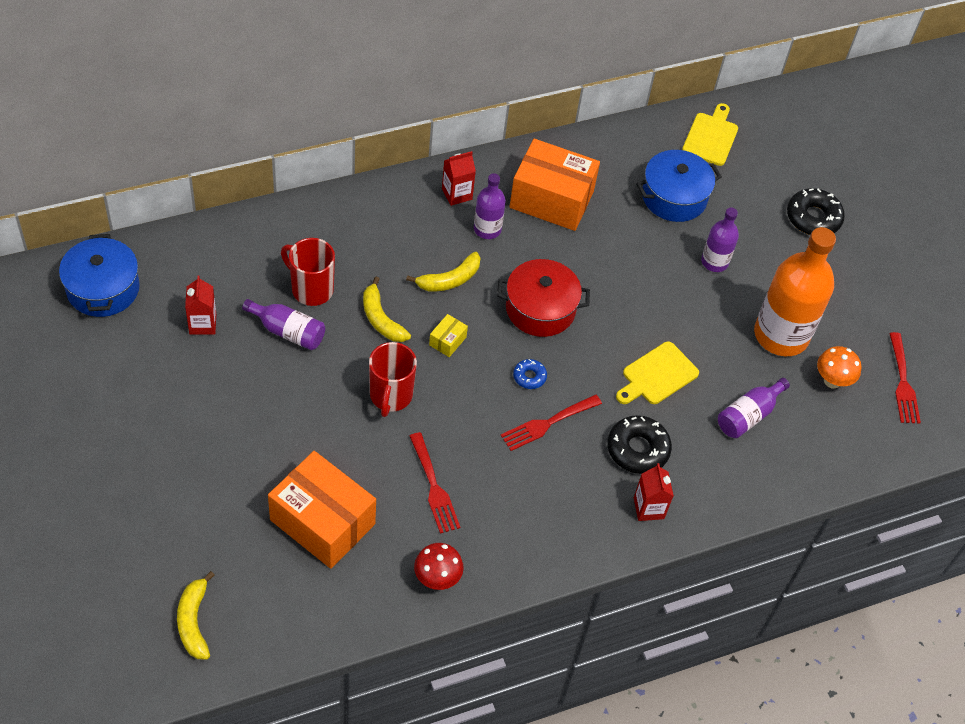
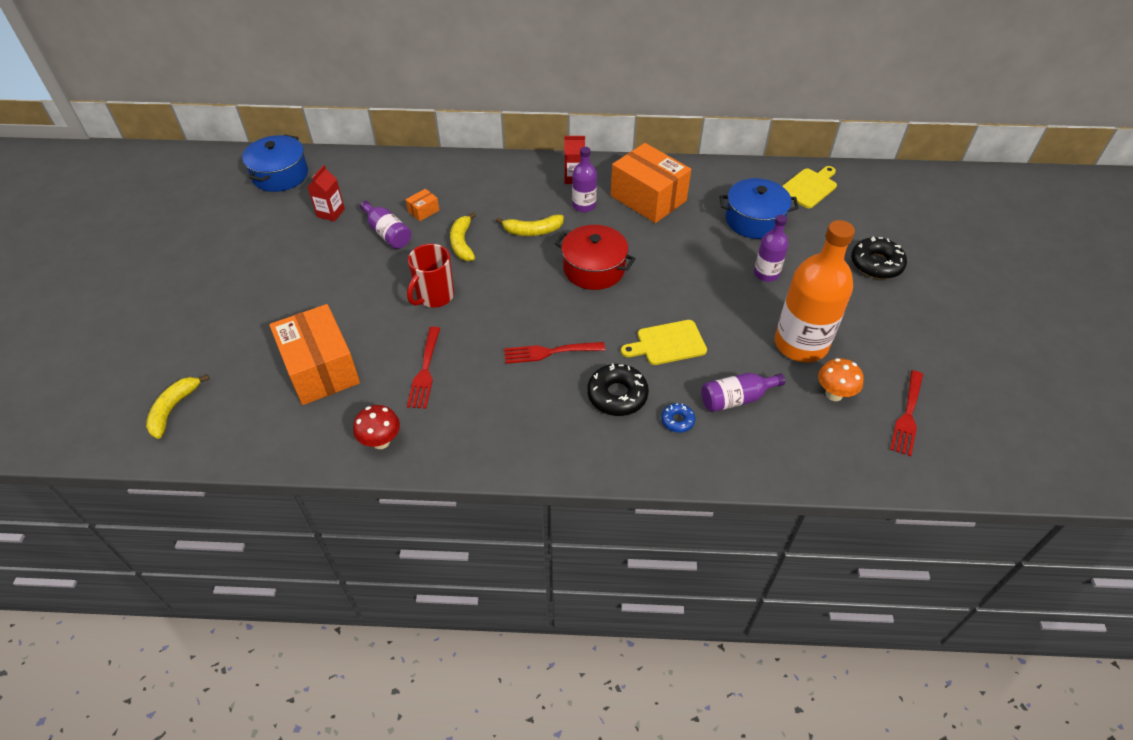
camera: 30 degrees right, 5 degrees down
red mug [281,238,335,306] -> orange box [406,189,439,221]
yellow box [429,314,468,357] -> none
blue donut [513,359,547,389] -> blue donut moved to [661,403,695,433]
red carton [634,463,674,521] -> none

